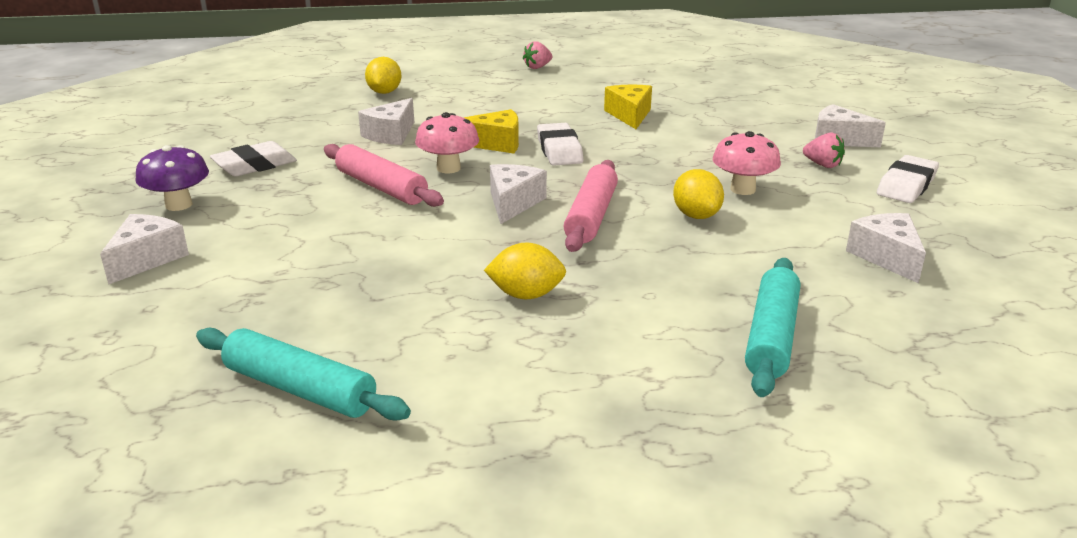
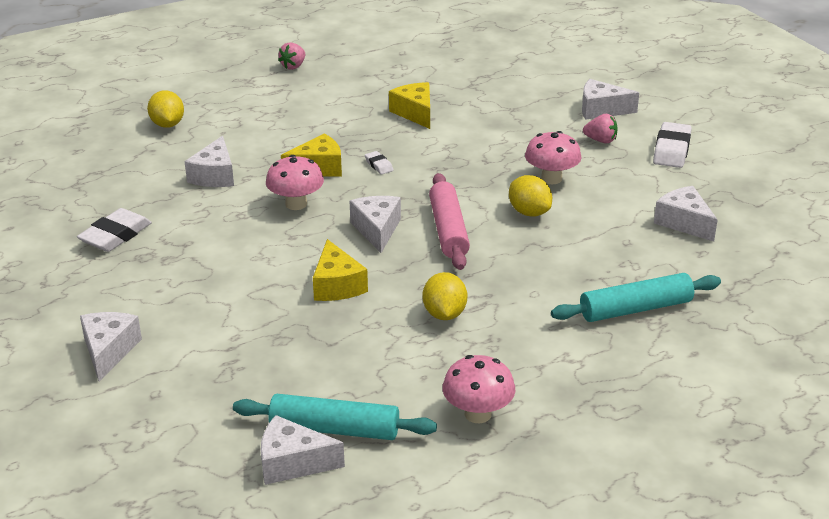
camera: 20 degrees left, 5 degrees up
purple mushroom [135,145,209,211] -> none
pink rolling pin [324,144,444,207] -> none
yellow lemon [484,243,566,299] -> yellow lemon turned 75 degrees counterclockwise [423,272,467,320]
white eraser [537,123,583,166] -> white eraser [365,151,393,175], size x0.50
turquoise rolling pin [745,258,800,397] -> turquoise rolling pin turned 75 degrees clockwise [551,273,721,322]
none -> white cheese [261,415,345,485]
none -> yellow cheese [313,239,368,301]
none -> pink mushroom [442,355,515,423]

